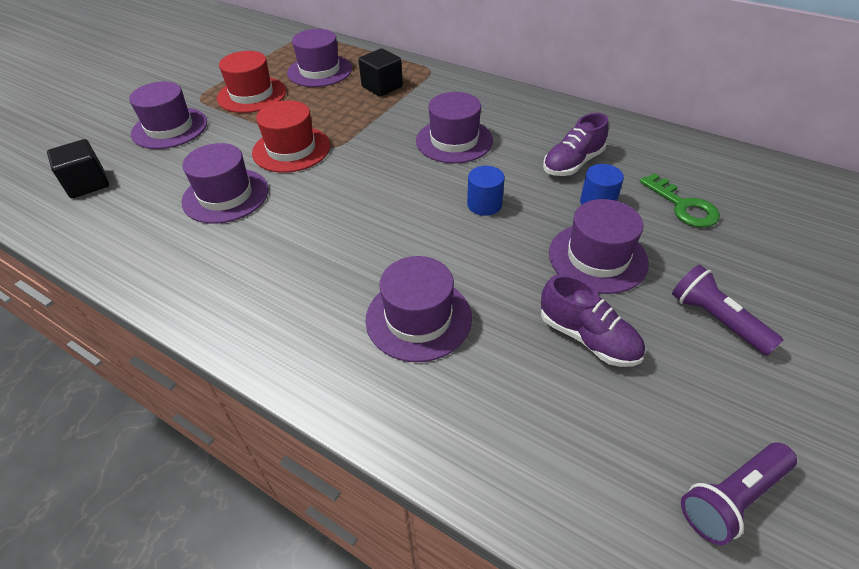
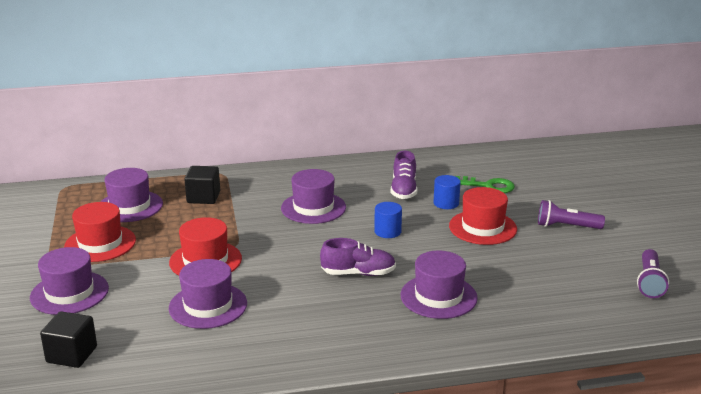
camera: 45 degrees left, 20 degrees down
purple shoe [541,274,645,367] -> purple shoe moved to [320,238,396,276]
purple hat [549,199,649,294] -> red hat [449,187,517,245]

